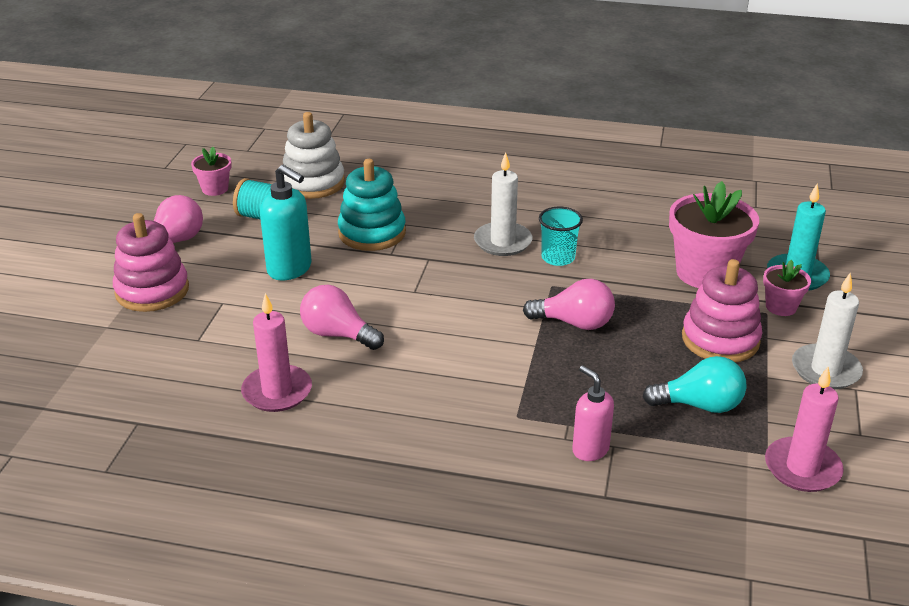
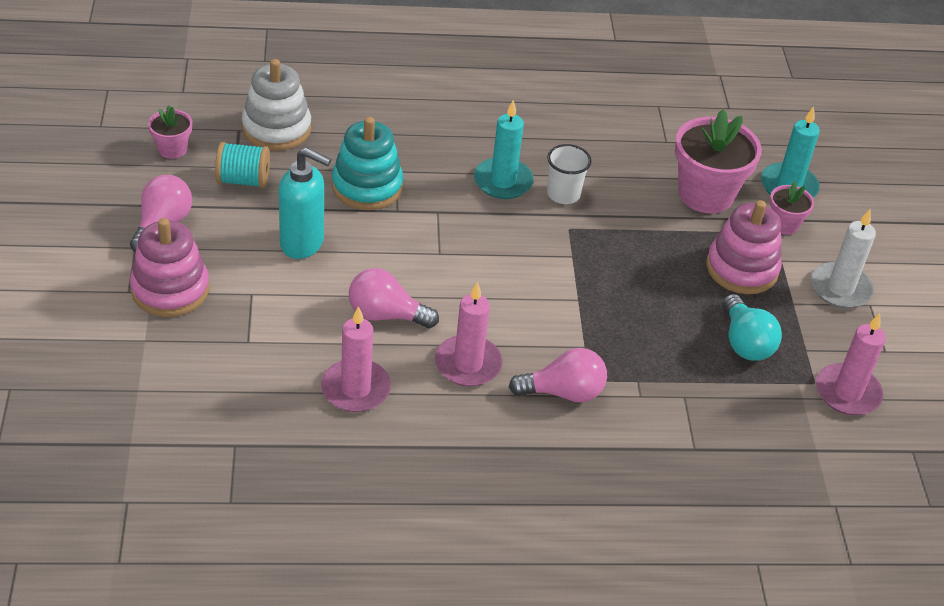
camera: 20 degrees left, 10 degrees up
white candle [474,152,533,256] -> turquoise candle [474,100,534,199]
pink light bulb [523,279,615,330] -> pink light bulb moved to [509,348,607,402]
turquoise cup [539,207,583,266] -> white cup [547,144,592,204]
pink soap dispenser [572,365,614,461] -> none
turquoise light bulb [643,356,747,413] -> turquoise light bulb turned 90 degrees clockwise [723,294,782,361]
none -> pink candle [435,282,503,387]

